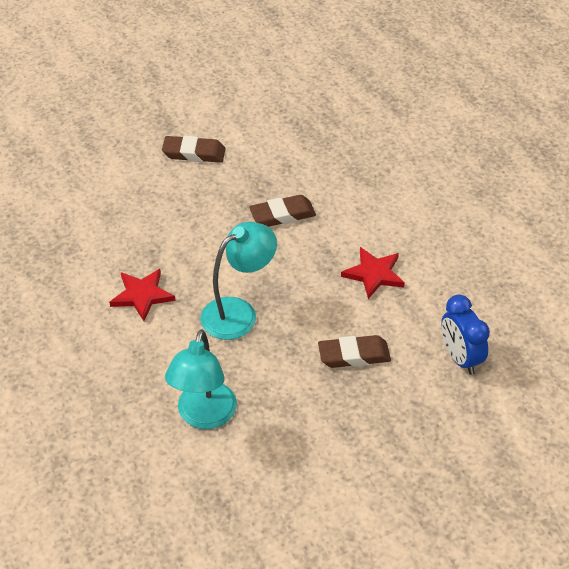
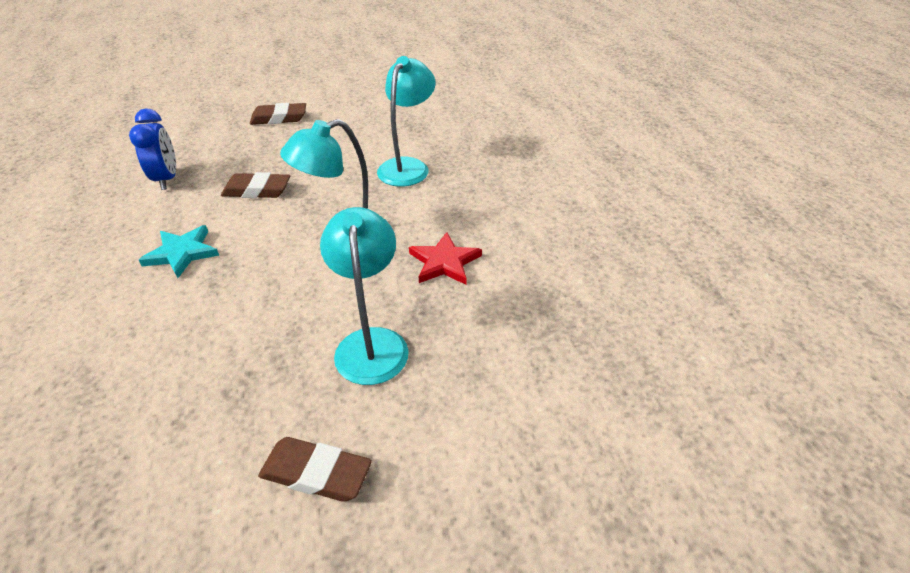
camera: 170 degrees left, 5 degrees down
brown eraser [249,195,316,227] -> brown eraser moved to [250,103,306,125]
red star [341,247,405,299] -> turquoise star [139,225,219,278]
none -> turquoise lamp [320,207,409,385]

